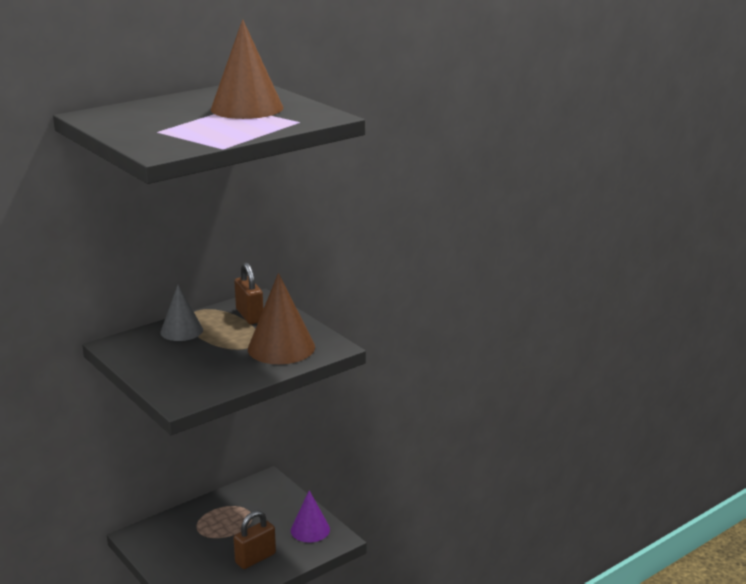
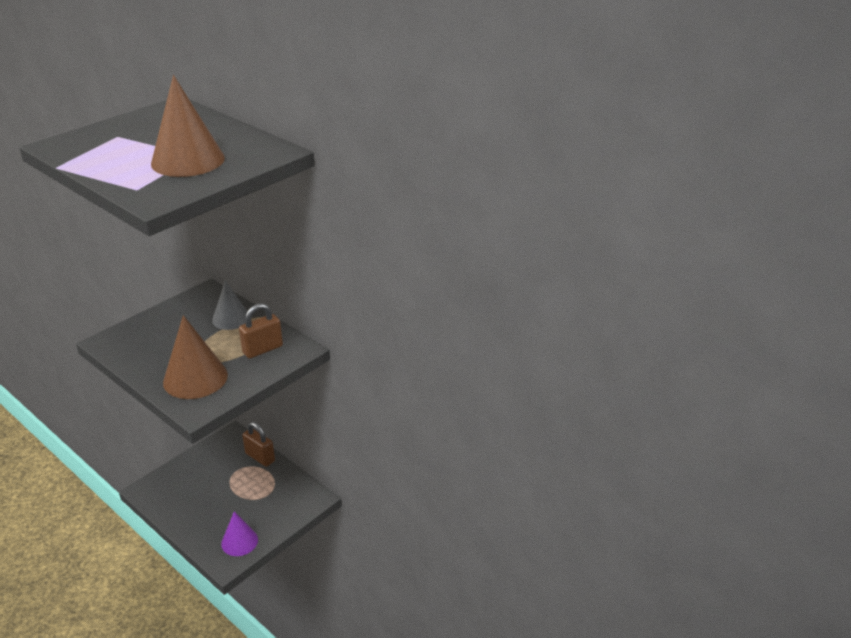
camera: 80 degrees right, 10 degrees up
brown padlock [234,510,276,569] -> brown padlock moved to [242,422,275,467]

